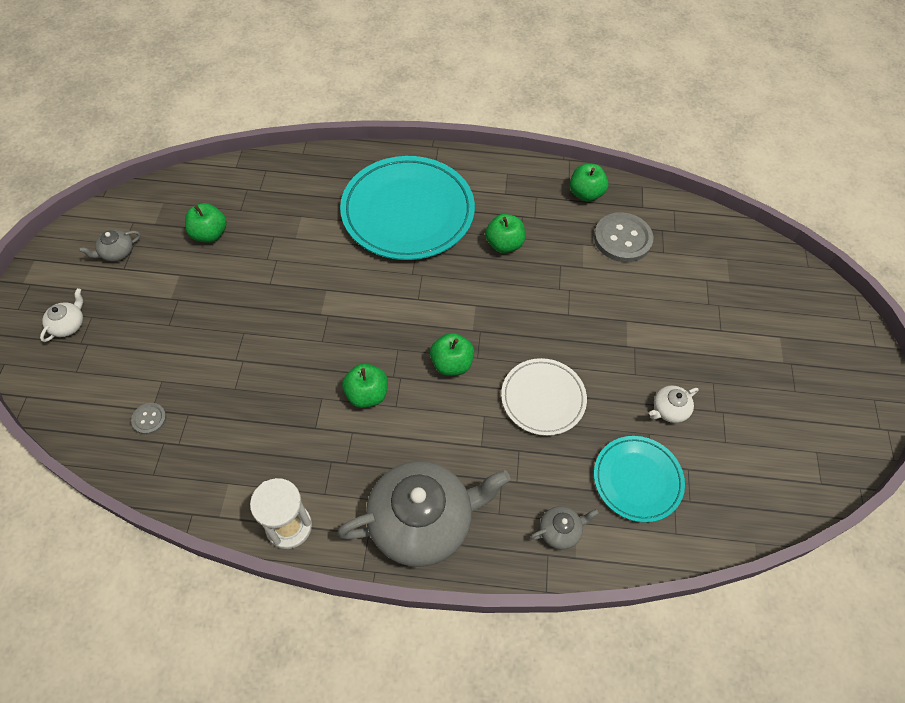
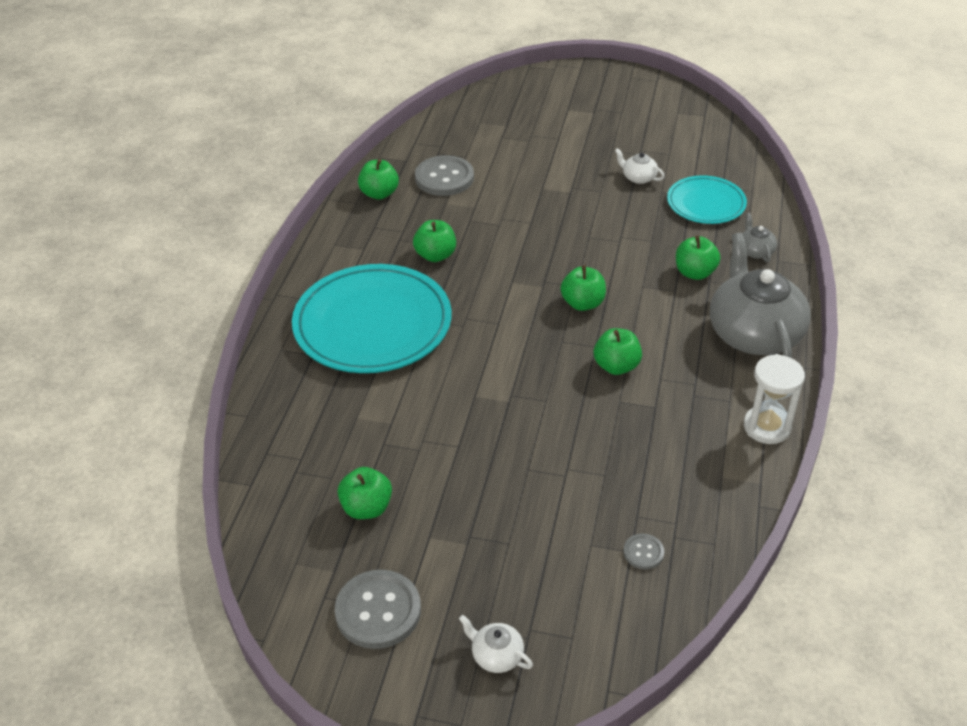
camera: 80 degrees left, 15 degrees down
grey teapot [79,230,141,262] -> grey button [335,570,421,649]
white plate [501,358,587,436] -> none
white teapot [649,386,698,423] -> white teapot turned 150 degrees clockwise [615,148,665,184]
none -> green apple [676,235,720,280]

